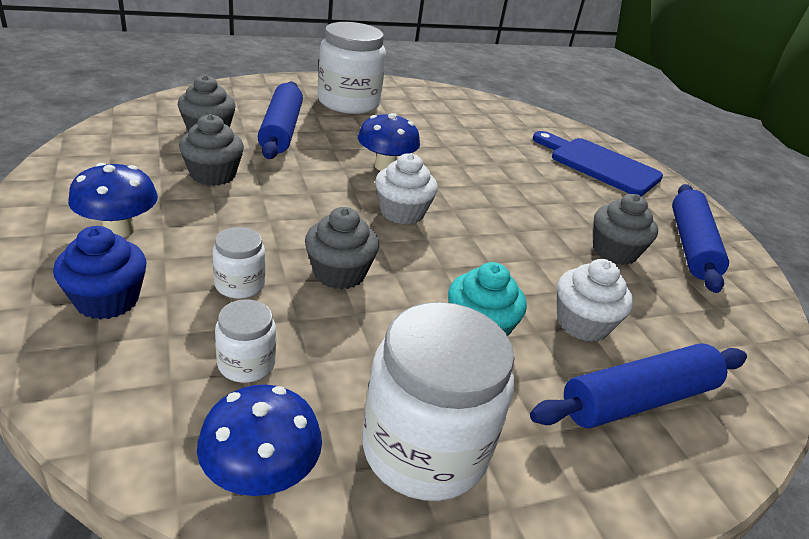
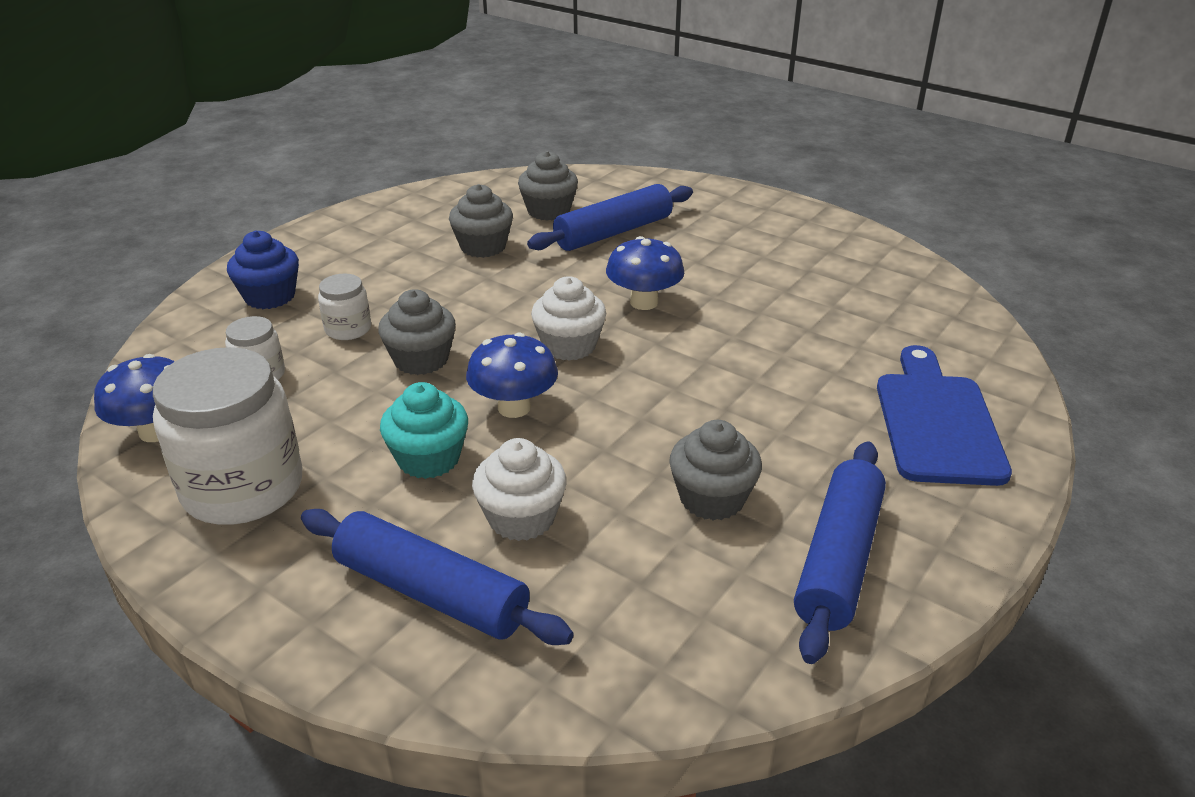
camera: 60 degrees right, 0 degrees up
blue mushroom [68,163,158,238] -> blue mushroom moved to [466,333,558,418]
white jar [318,22,386,114] -> none
blue rolling pin [672,184,729,293] -> blue rolling pin turned 45 degrees counterclockwise [794,441,886,664]

